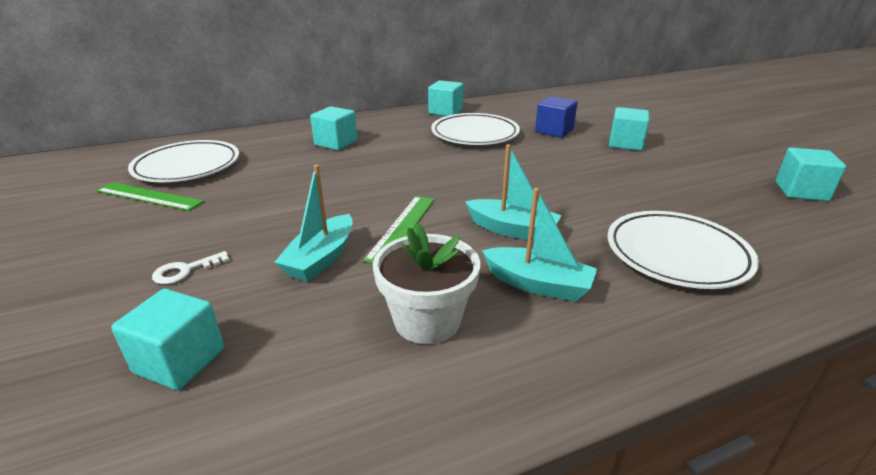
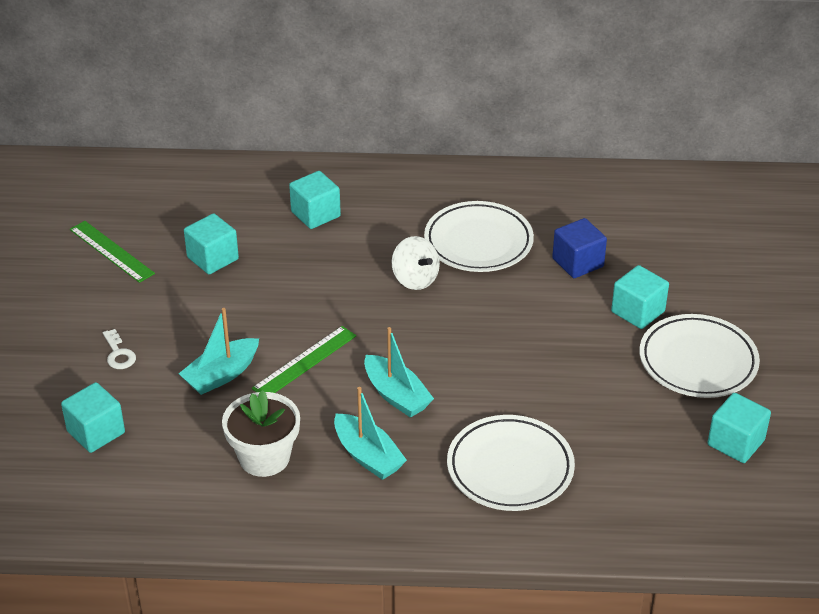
camera: 25 degrees right, 10 degrees up
white plate [128,140,239,182] -> white plate moved to [639,314,760,398]
white key [152,251,230,284] -> white key turned 105 degrees counterclockwise [103,329,136,369]
turquoise cube [428,80,464,116] -> turquoise cube moved to [184,213,239,274]
none -> white spinning top [392,236,440,290]

